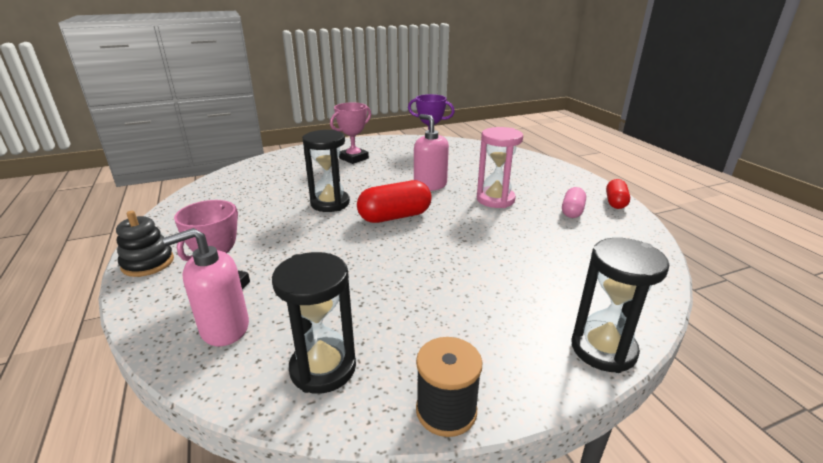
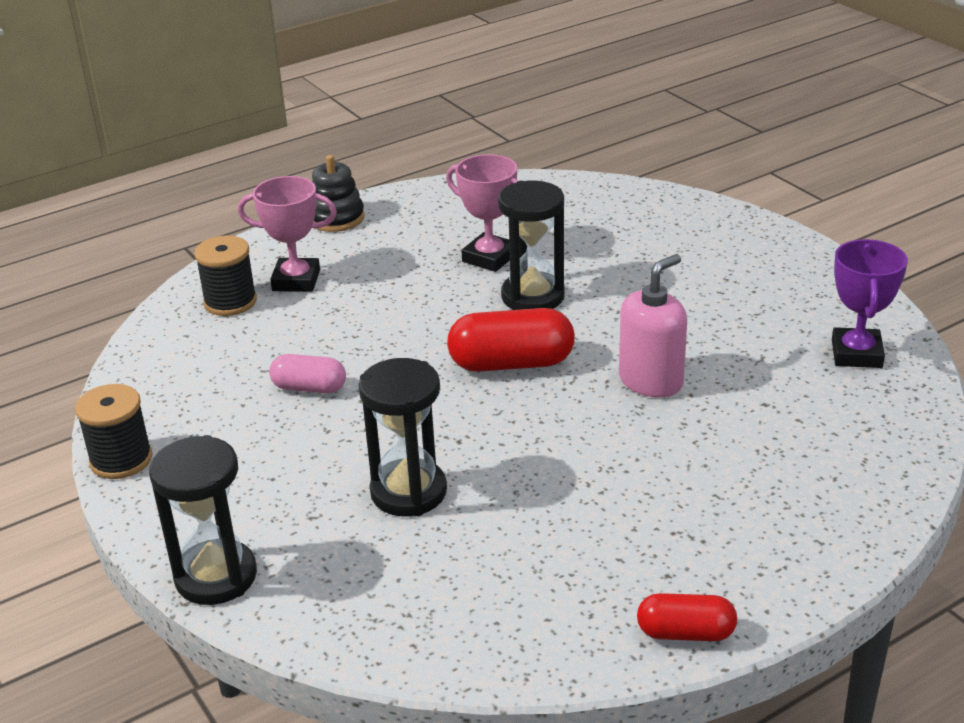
camera: 80 degrees right, 5 degrees up
pink soap dispenser [163,228,249,346] -> black spool [194,236,257,316]
black hourglass [272,252,356,394] -> black hourglass moved to [358,358,447,517]
pink trophy [330,103,371,164] -> pink trophy moved to [446,154,518,272]
red capsule [357,180,431,223] -> red capsule turned 60 degrees counterclockwise [447,308,575,372]
pink hourglass [477,127,523,208] -> none
pink capsule [562,187,586,218] -> pink capsule moved to [269,354,346,394]

